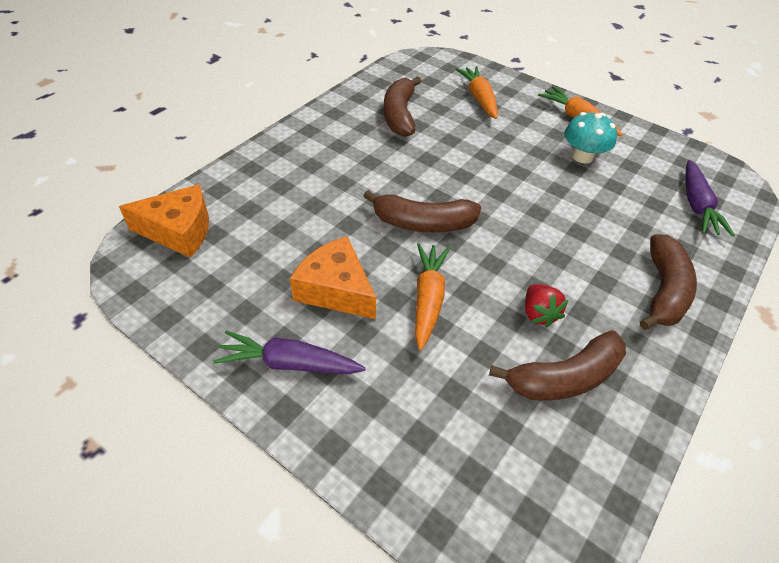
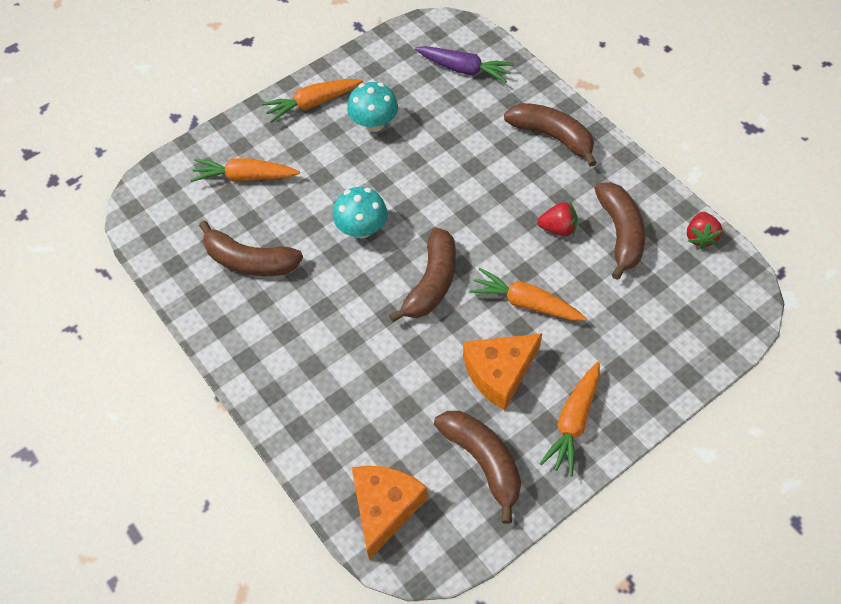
camera: 70 degrees left, 10 degrees up
purple carrot [213,331,366,374] -> orange carrot [540,362,600,477]
none -> turquoise mushroom [333,187,388,238]
none -> brown banana [434,411,521,524]
none -> red strawberry [687,212,722,249]

